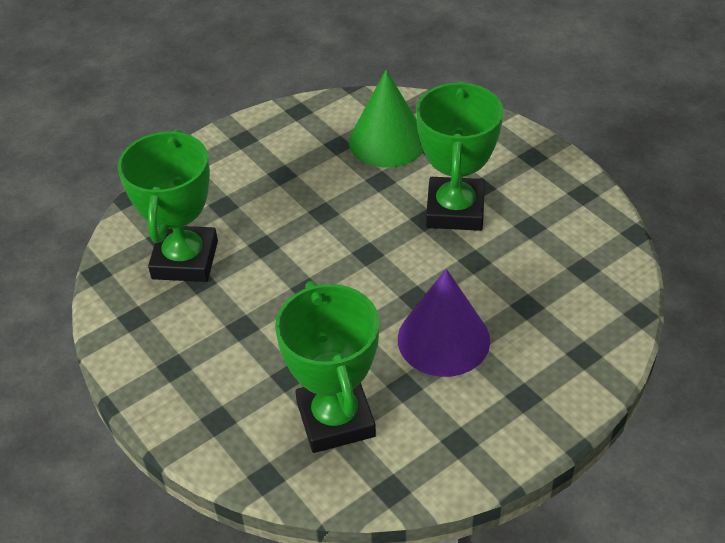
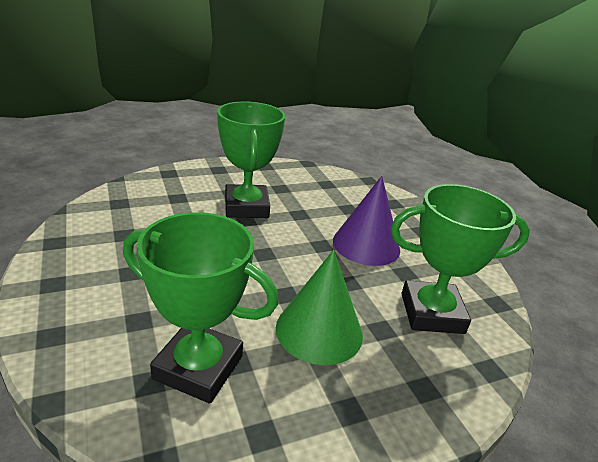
camera: 80 degrees left, 15 degrees down
green cone [349,69,424,167] -> green cone moved to [276,250,363,365]
green trophy [416,81,504,231] -> green trophy turned 60 degrees clockwise [217,101,285,218]

